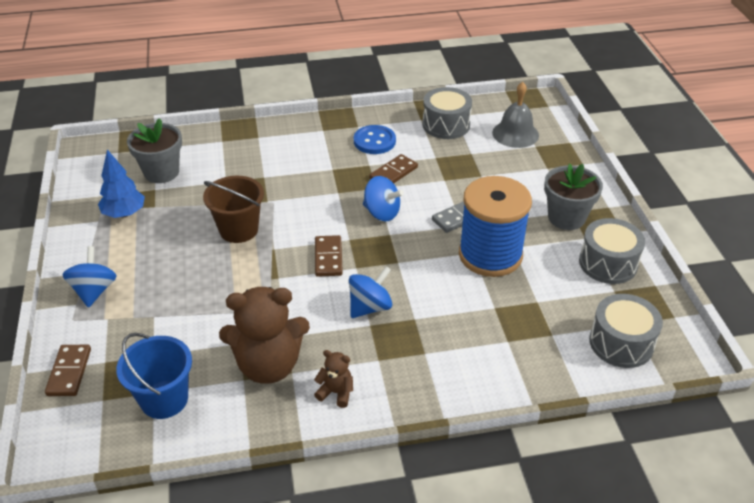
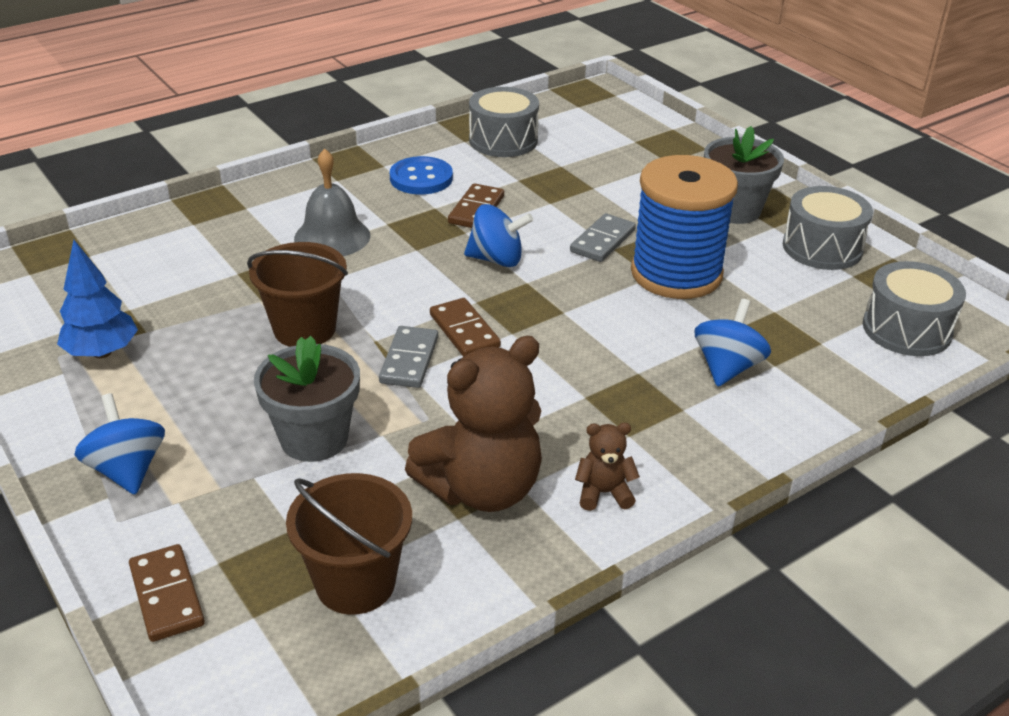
camera: 25 degrees left, 5 degrees down
blue bucket [116,333,192,419] -> brown bucket [286,473,412,615]
grey flower pot [127,118,182,183] -> grey flower pot moved to [254,336,360,462]
blue spinning top [349,266,392,318] -> blue spinning top moved to [695,299,771,387]
grey bell [492,82,539,148] -> grey bell moved to [294,149,370,256]
none -> grey domino [379,326,438,388]

